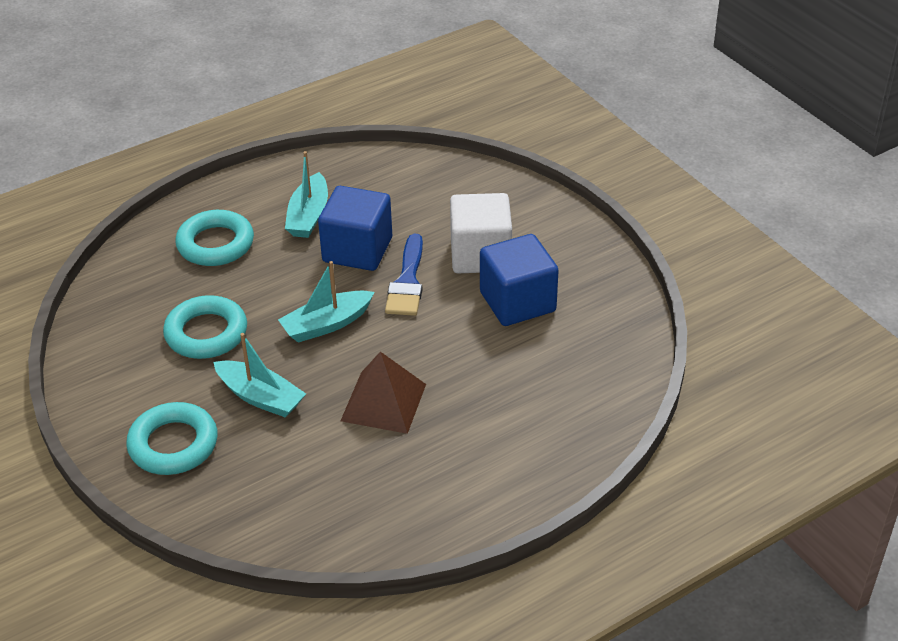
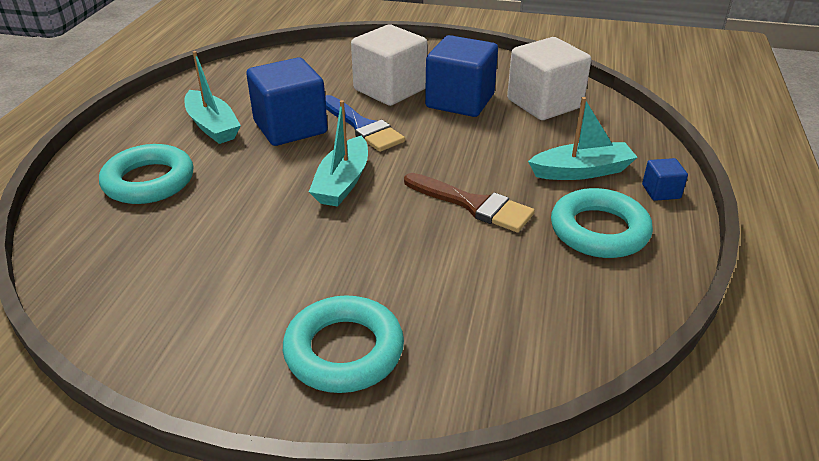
camera: 45 degrees left, 5 degrees down
turquoise ring [163,295,247,359] -> turquoise ring moved to [551,188,653,258]
turquoise boat [214,333,306,418] -> turquoise boat moved to [528,97,638,180]
brown pyramid [341,352,426,434] -> brown brush [404,173,535,232]
none -> white cube [507,37,591,120]
none -> blue cube [642,158,688,201]

